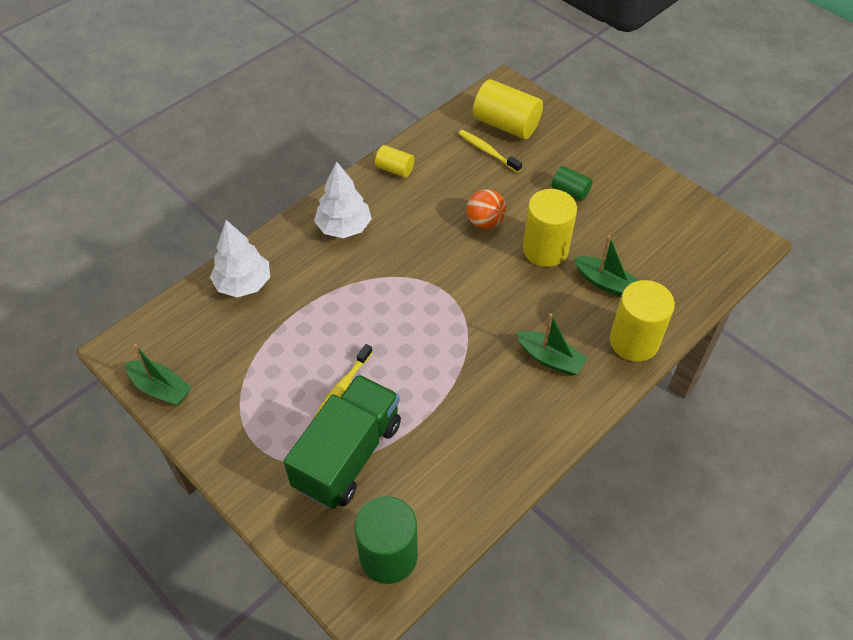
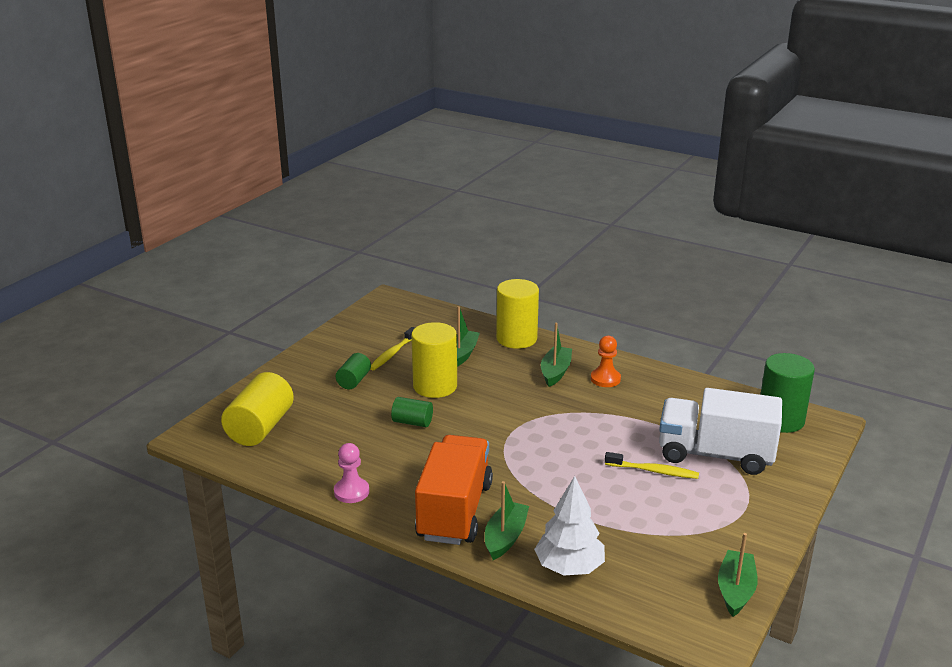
camera: 105 degrees left, 25 degrees down
green truck [284,374,401,509] -> white truck [659,388,782,475]
white tree [314,162,372,238] -> orange truck [415,435,493,545]
yellow cylinder [375,145,414,178] -> pink pawn [334,443,369,503]
yellow toothbrush [458,130,522,173] -> yellow toothbrush moved to [371,327,415,370]
orange ball [467,189,506,229] -> green cylinder [391,397,433,427]
none -> green boat [485,481,529,560]
none -> orange pawn [591,336,621,387]

